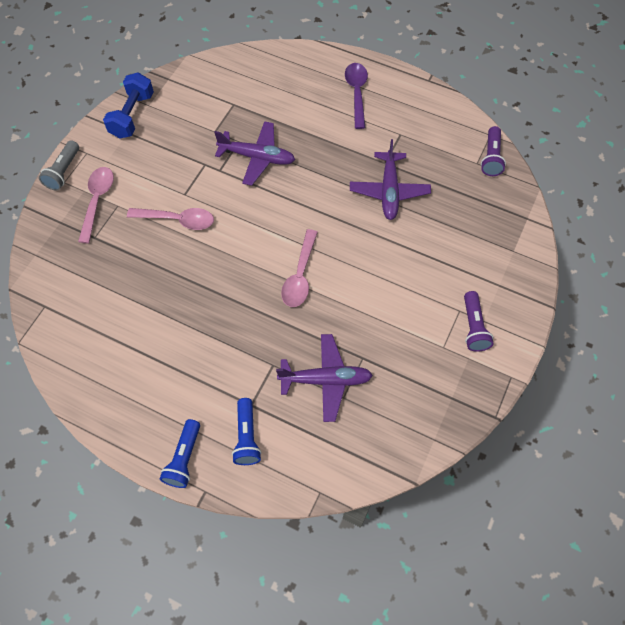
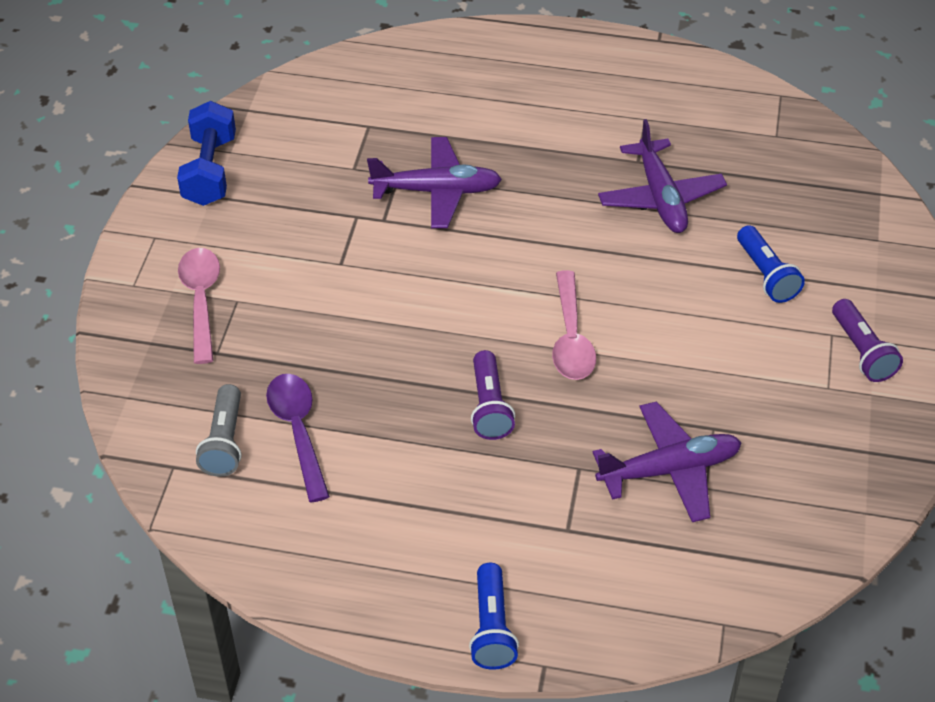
camera: 15 degrees left, 15 degrees down
grey flashlight [39,140,79,191] -> grey flashlight moved to [196,384,242,477]
pink spoon [127,208,214,230] -> none
blue flashlight [232,398,262,465] -> blue flashlight moved to [737,225,805,303]
purple spoon [345,63,368,129] -> purple spoon moved to [266,374,330,502]
purple flashlight [481,126,506,176] -> purple flashlight moved to [471,350,515,440]

